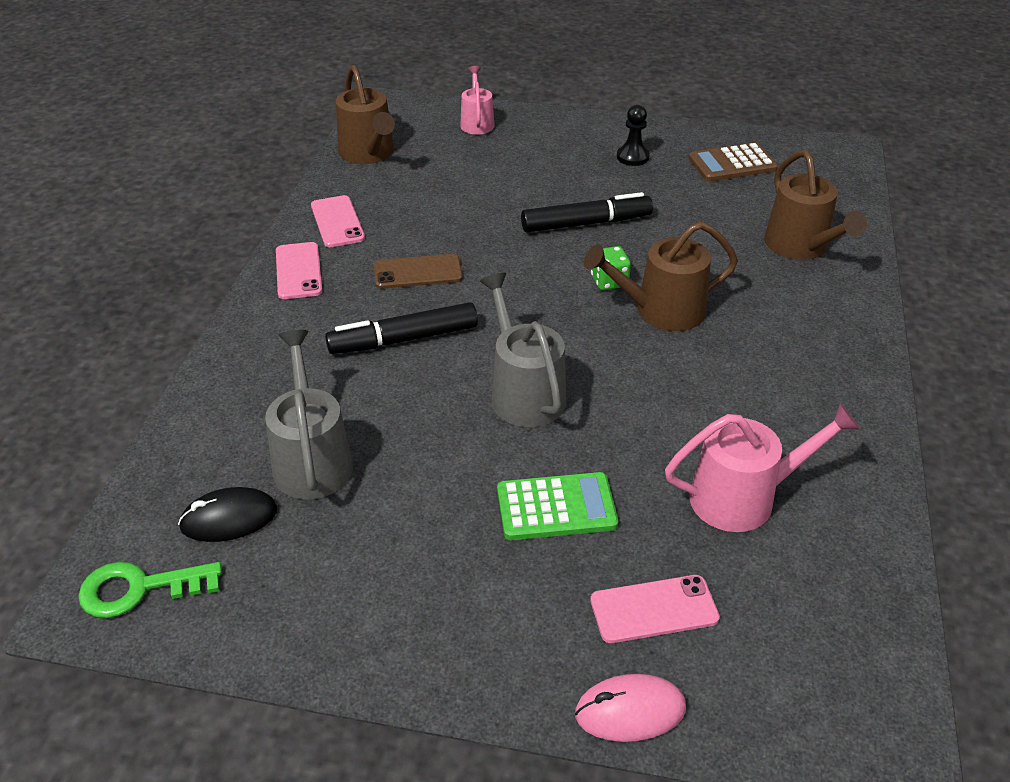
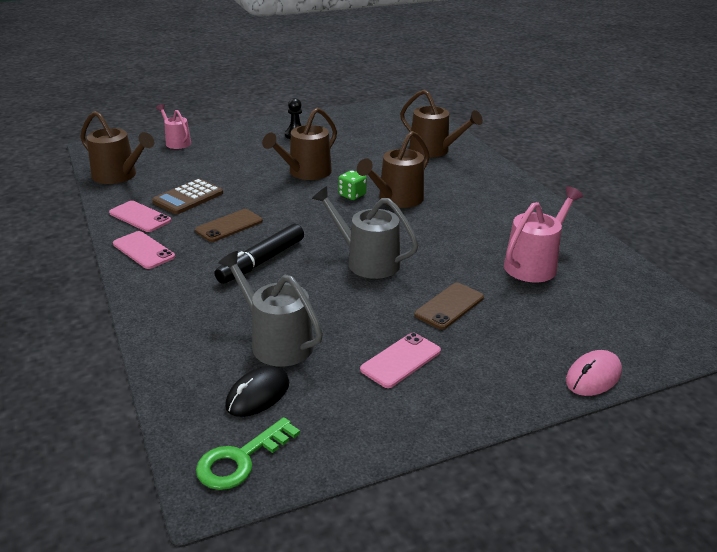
camera: 35 degrees left, 10 degrees down
green calculator [497,472,618,540] -> brown phone [414,283,484,329]
black marker [521,192,653,232] -> brown watering can [262,108,337,180]
pink phone [590,575,720,643] -> pink phone moved to [360,333,441,388]
brown calculator [688,142,778,182] -> brown calculator moved to [152,179,223,214]

